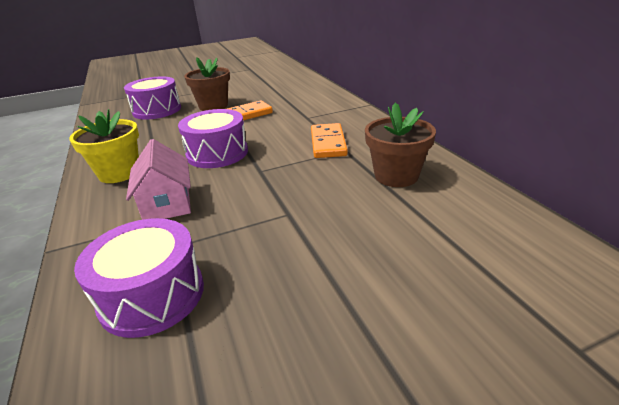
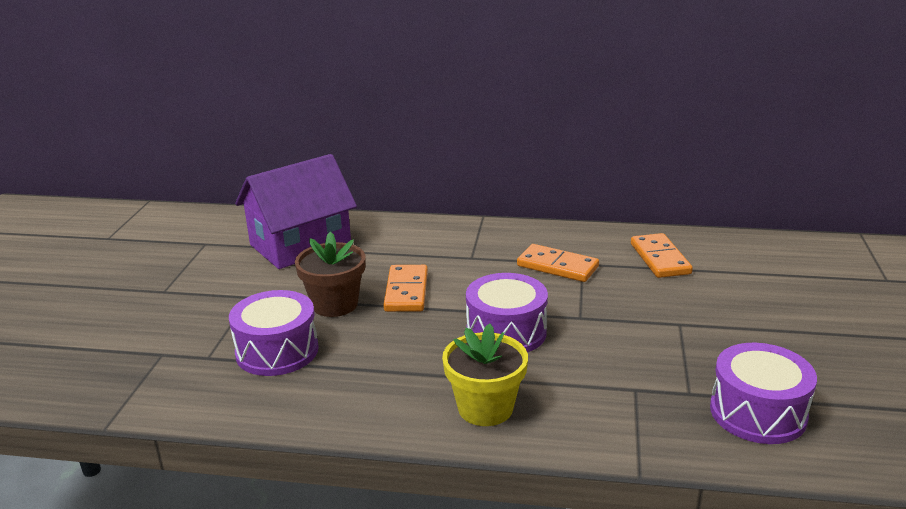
camera: 60 degrees left, 5 degrees down
pink house [126,139,191,220] -> none
brown flower pot [365,102,436,187] -> orange domino [631,233,693,278]
none -> purple house [235,154,357,269]

